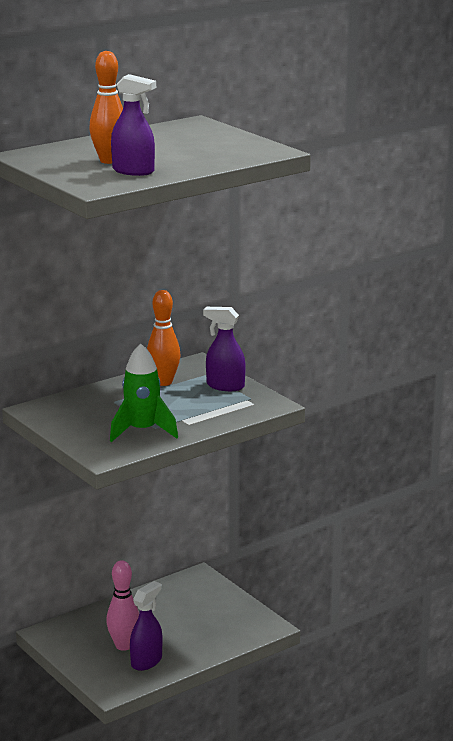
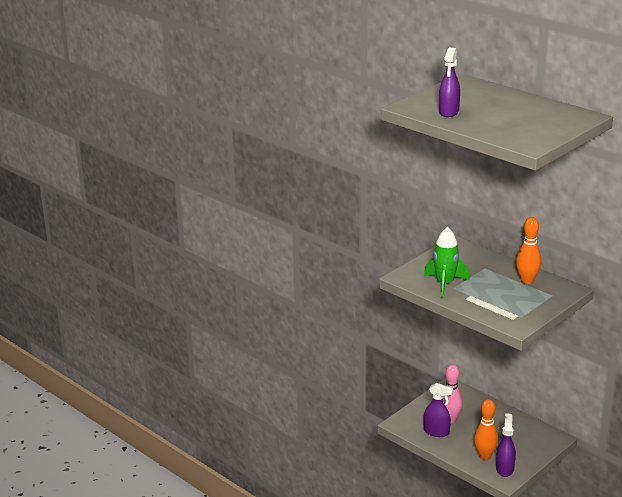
camera: 80 degrees right, 5 degrees up
orange bowling pin [89,51,123,164] -> orange bowling pin moved to [474,399,498,460]
purple spray bottle [203,307,246,391] -> purple spray bottle moved to [496,413,516,477]

